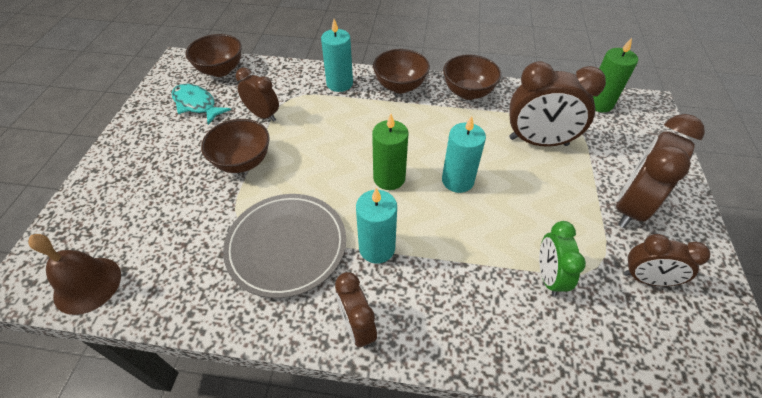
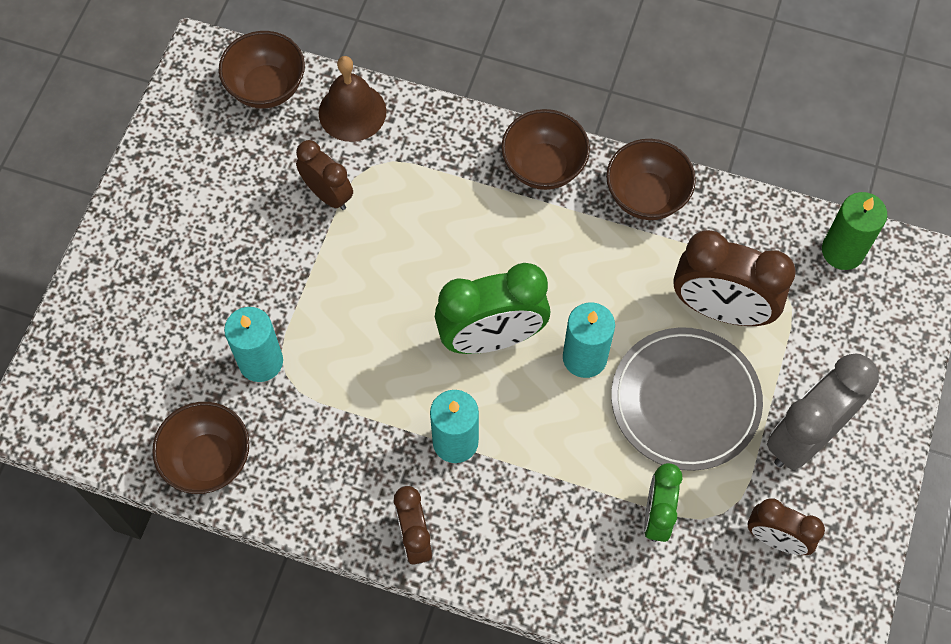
camera: 10 degrees right, 15 degrees up
brown bell [28,234,121,315] -> brown bell moved to [319,56,386,142]
turquoise fish [172,84,231,125] -> none
brown bowl [201,119,270,173] -> brown bowl moved to [152,402,249,494]
grey plate [223,194,346,298] -> grey plate moved to [611,327,763,471]
turquoise candle [321,19,353,92] -> turquoise candle moved to [224,307,283,382]
green candle [372,114,408,190] -> green clock [435,263,550,354]
brown clock [616,114,705,228] -> grey clock [767,354,879,470]

